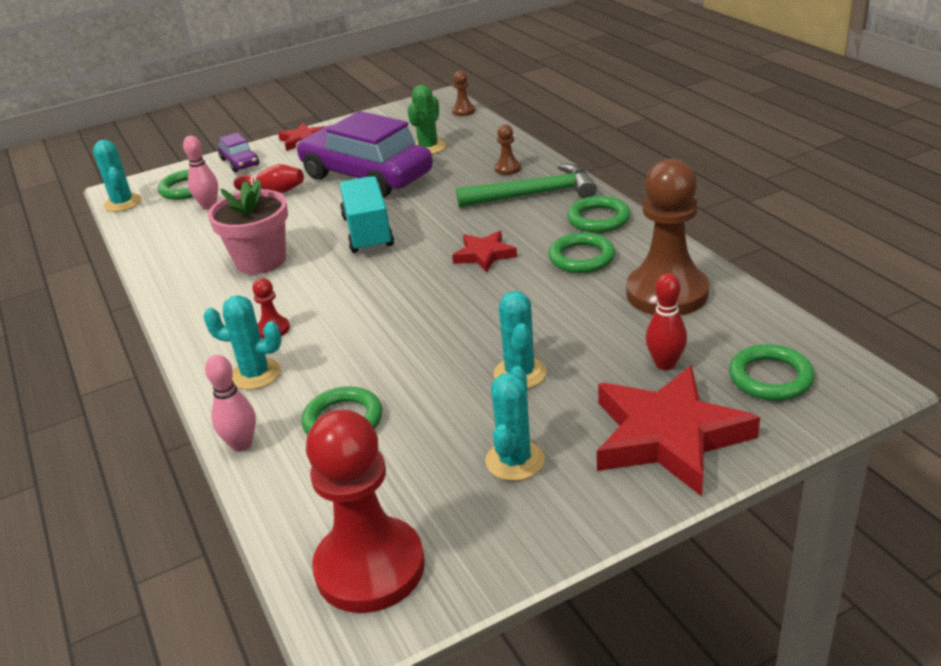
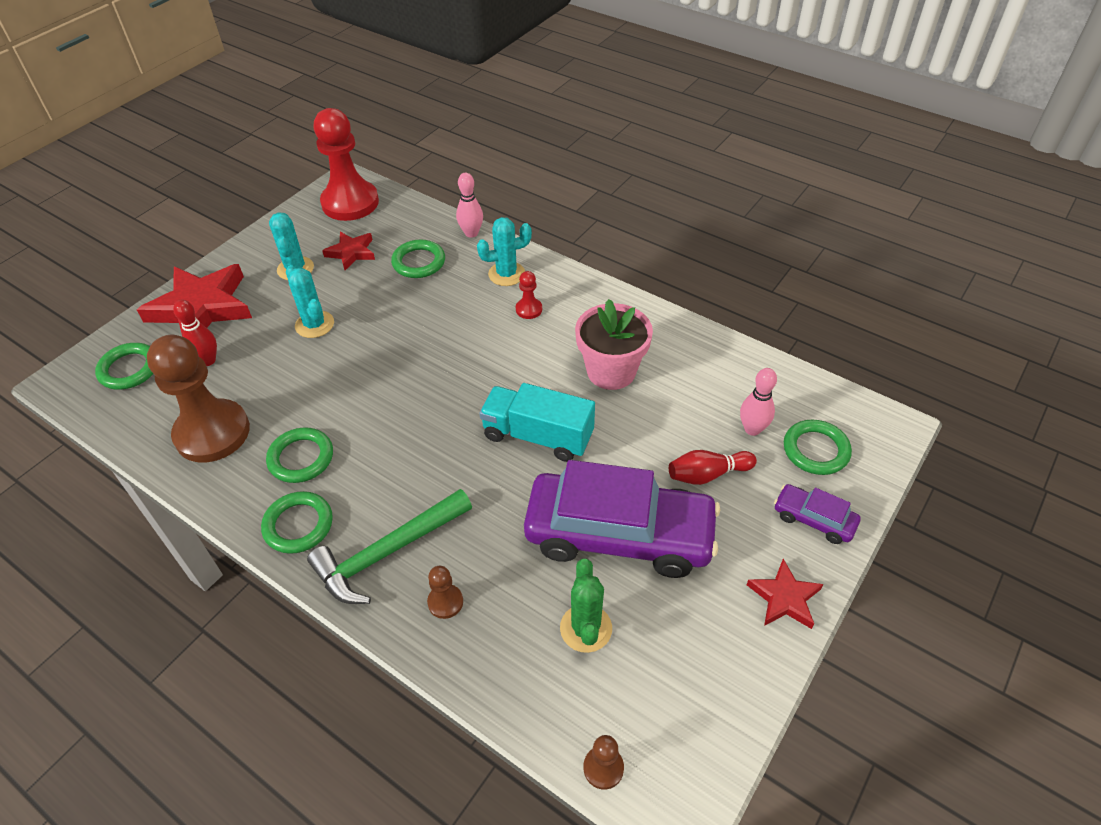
camera: 150 degrees right, 15 degrees up
turquoise cactus [93,140,142,212] -> none
turquoise truck [340,176,394,253] -> turquoise truck turned 150 degrees clockwise [479,383,595,462]
red star [452,231,517,272] -> red star moved to [322,232,375,270]

